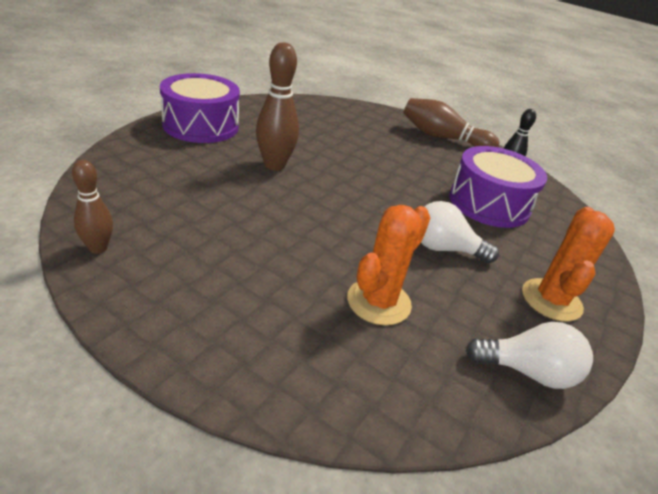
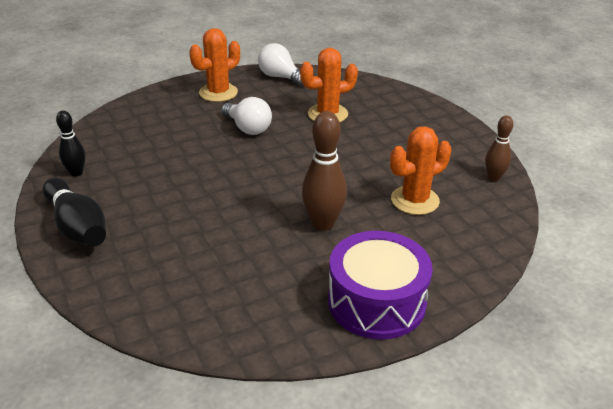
camera: 145 degrees left, 0 degrees up
brown bowling pin [403,98,499,147] -> black bowling pin [43,178,106,247]
purple drum [449,146,547,228] -> none
none -> orange cactus [390,126,451,215]

